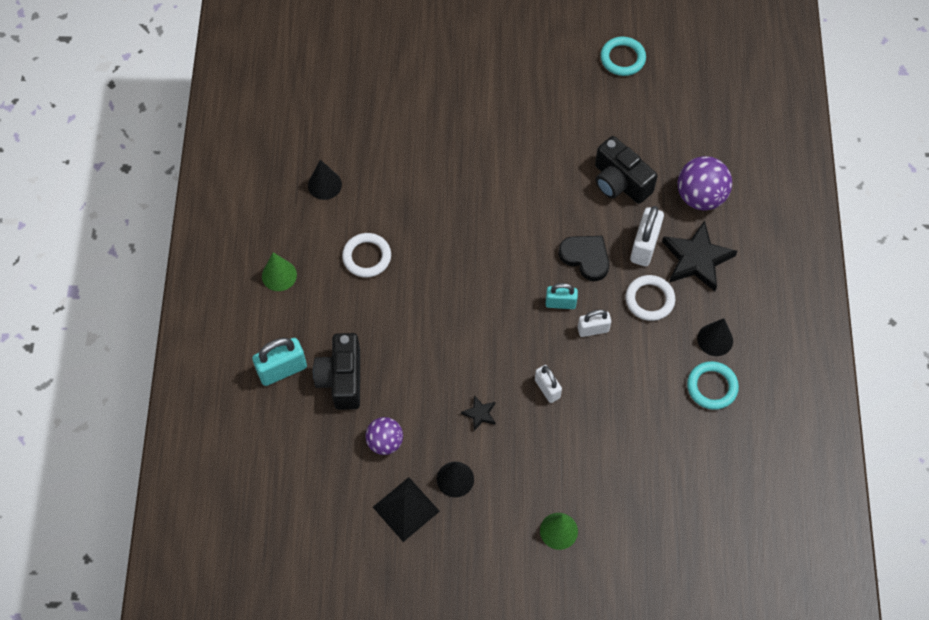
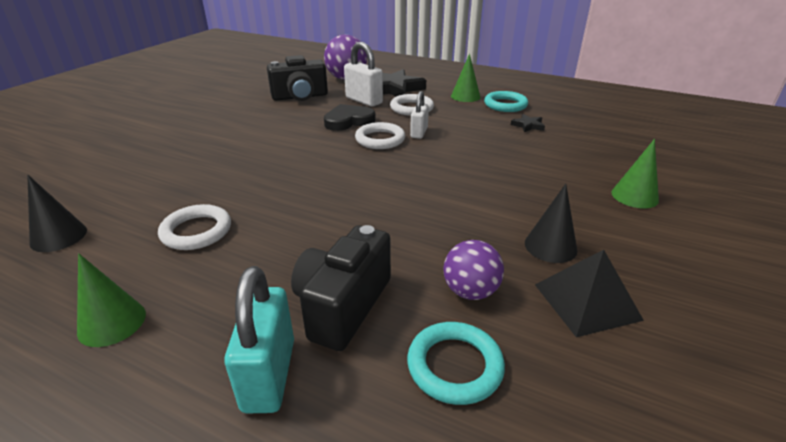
camera: 65 degrees left, 30 degrees down
black camera [313,333,360,410] -> black camera turned 90 degrees clockwise [291,225,391,351]
black star [461,395,496,431] -> black star moved to [511,114,545,132]
white padlock [535,365,562,403] -> none
turquoise padlock [545,283,578,309] -> white ring [355,122,405,149]
turquoise ring [600,37,646,76] -> turquoise ring moved to [407,322,505,405]
black cone [697,318,733,356] -> green cone [451,54,481,102]

